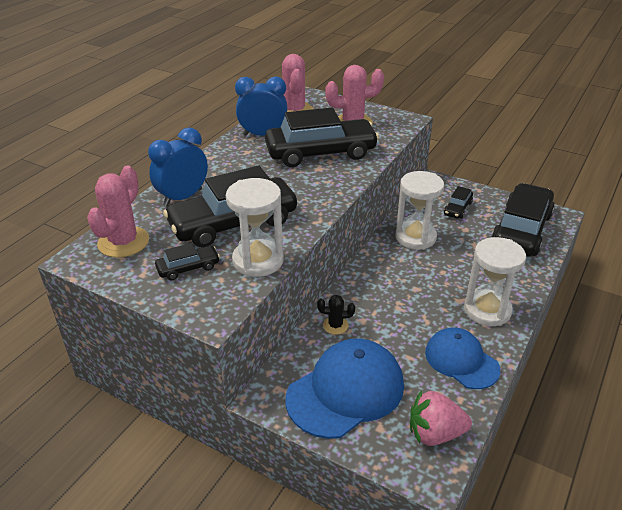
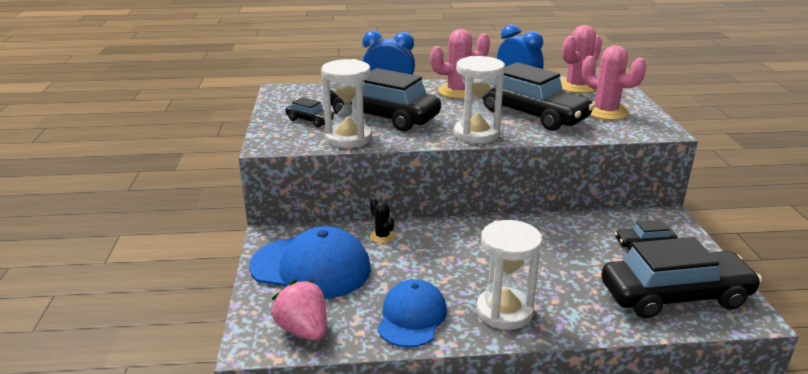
camera: 55 degrees right, 10 degrees down
pink cactus [87,166,149,258] -> pink cactus moved to [430,29,490,99]
white hourglass [396,171,444,250] -> white hourglass moved to [454,56,505,144]

